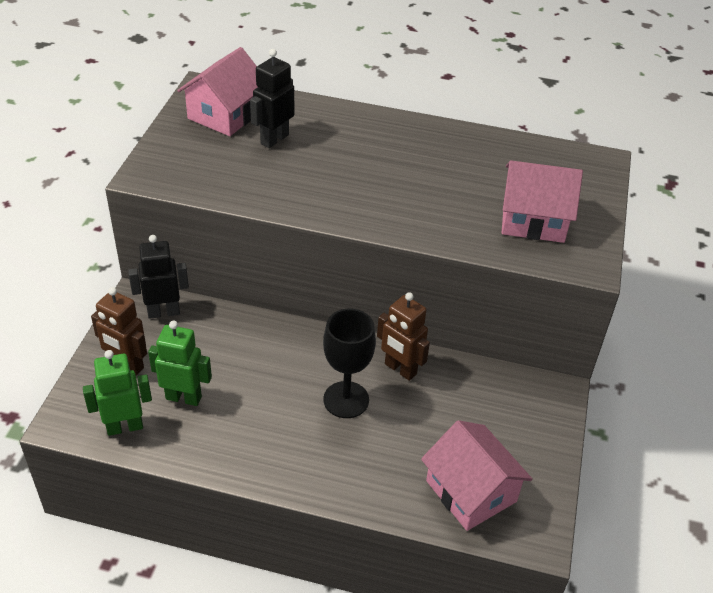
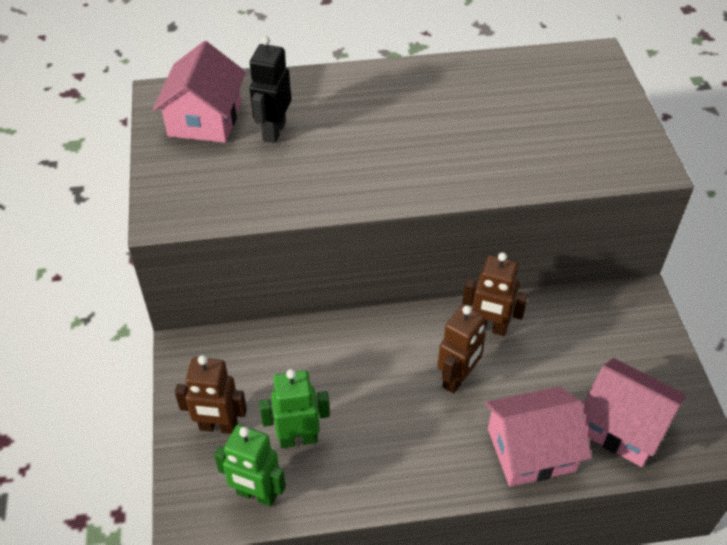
camera: 20 degrees left, 5 degrees up
green robot [83,350,152,436] -> green robot turned 120 degrees counterclockwise [214,425,286,507]
black robot [128,235,189,319] -> none
black goblet [323,309,376,418] -> brown robot [437,305,486,394]
pink house [502,160,583,243] -> pink house moved to [485,386,592,487]

